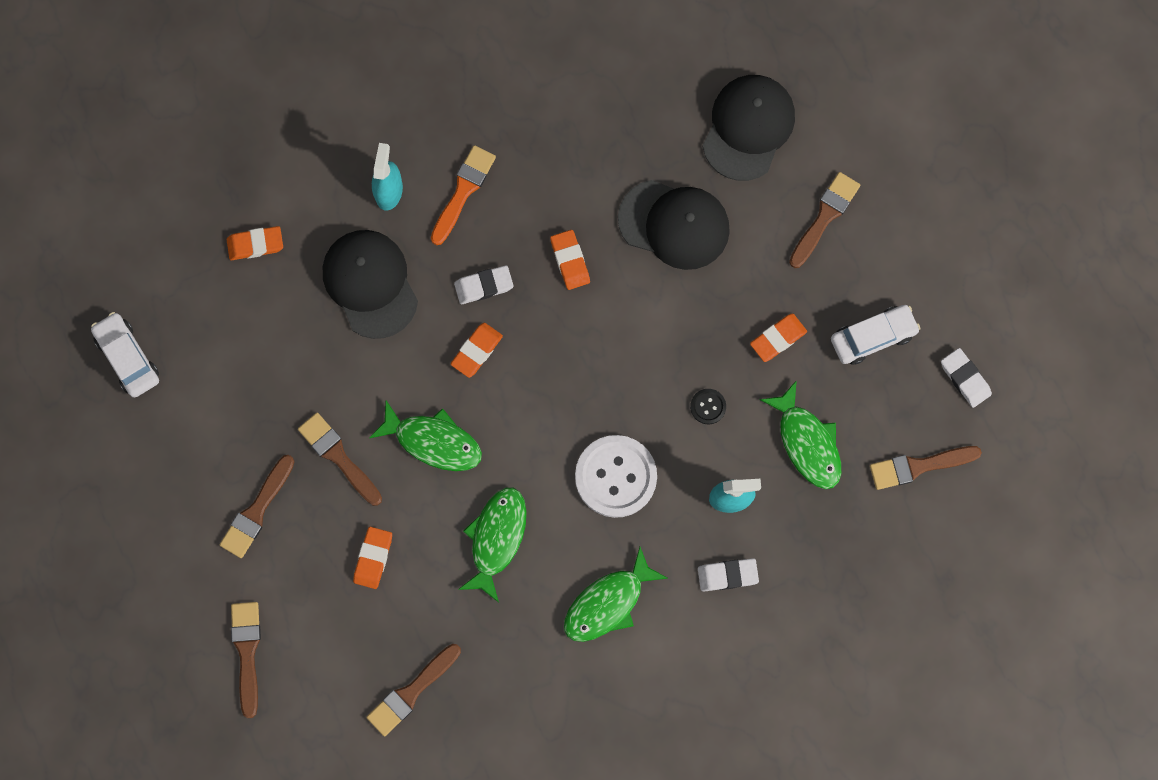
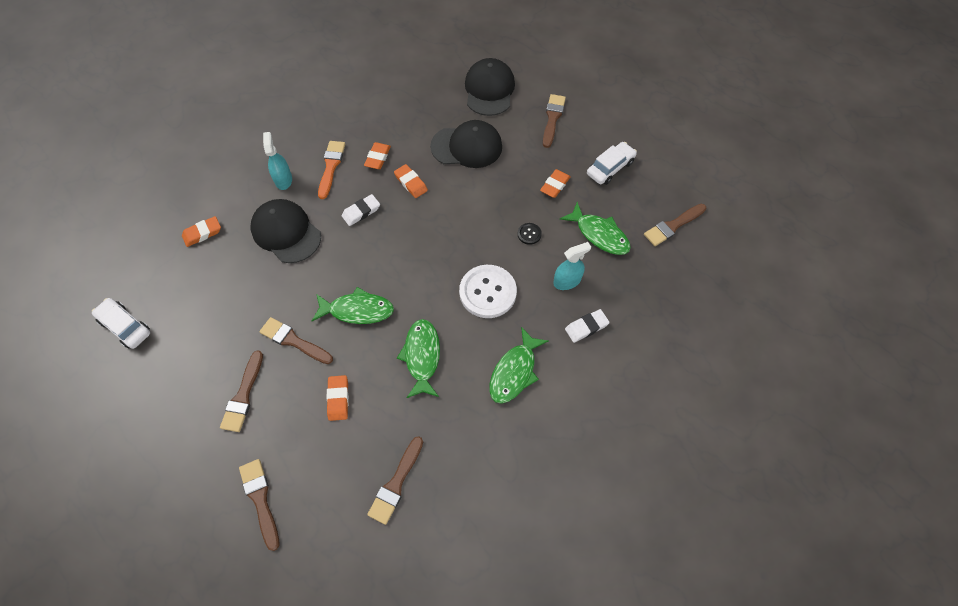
camera: 20 degrees left, 15 degrees down
orange eraser [451,323,503,378] -> orange eraser moved to [364,142,391,169]
white eraser [941,348,992,408] -> none

